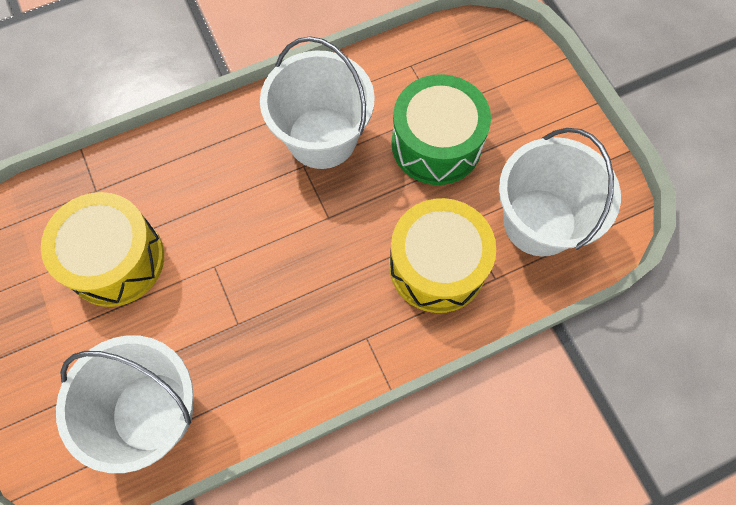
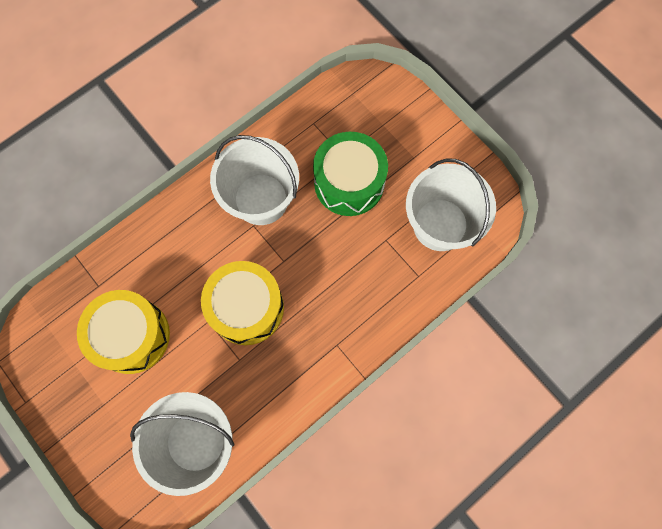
camera: 15 degrees left, 5 degrees up
yellow drum [389,198,496,313] -> yellow drum moved to [201,261,284,345]

